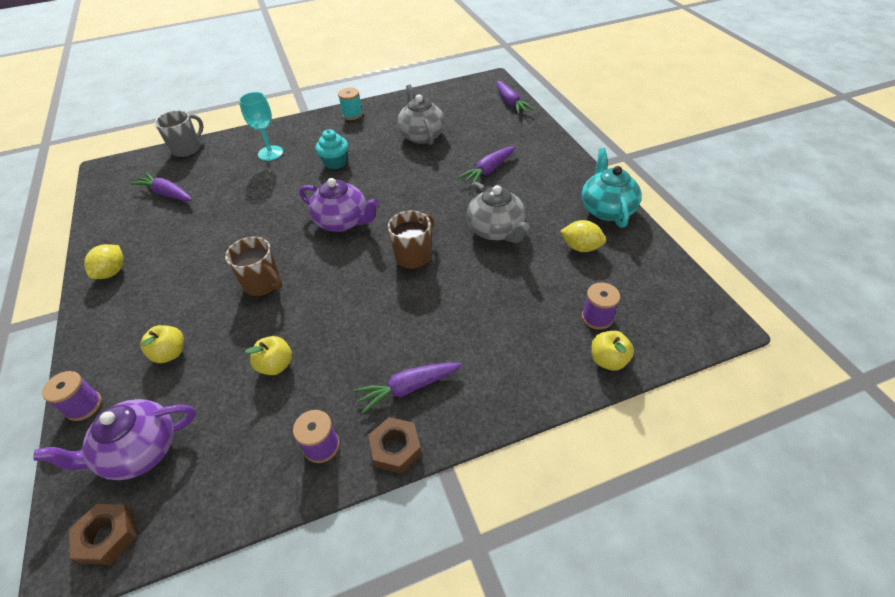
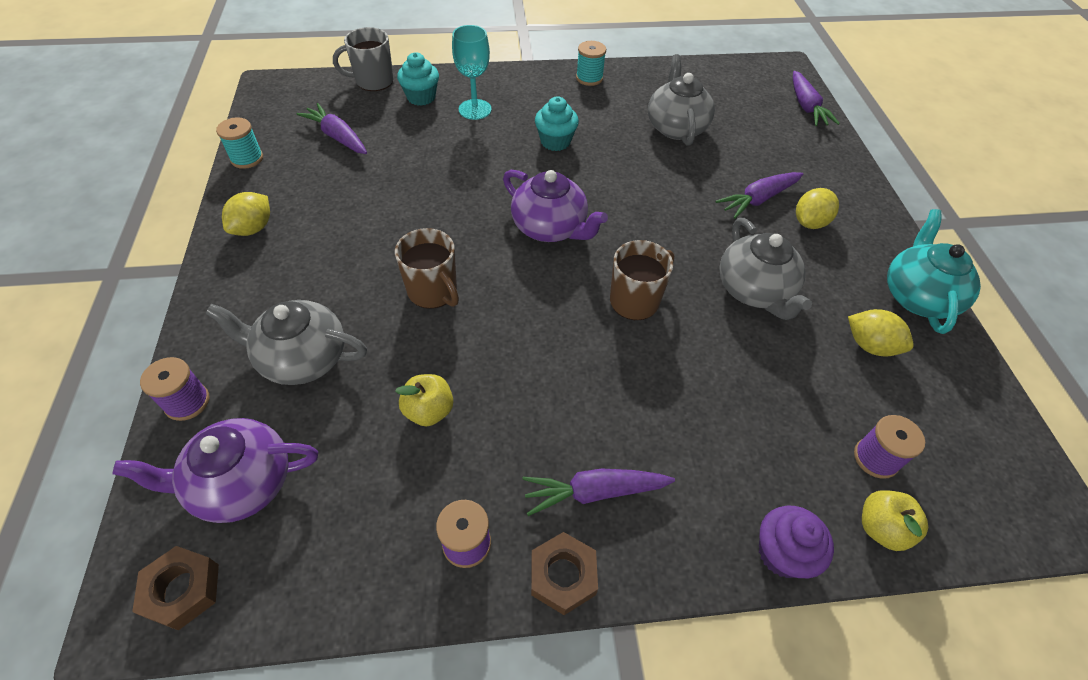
camera: 10 degrees right, 5 degrees up
yellow apple [140,325,184,363] -> grey teapot [205,300,367,385]
grey mug [154,111,204,158] -> grey mug turned 150 degrees counterclockwise [333,27,394,91]
none -> turquoise spool [216,117,263,169]
none -> turquoise cupcake [397,52,439,106]
none -> purple cupcake [759,506,834,578]
none -> yellow lemon [796,188,839,229]

